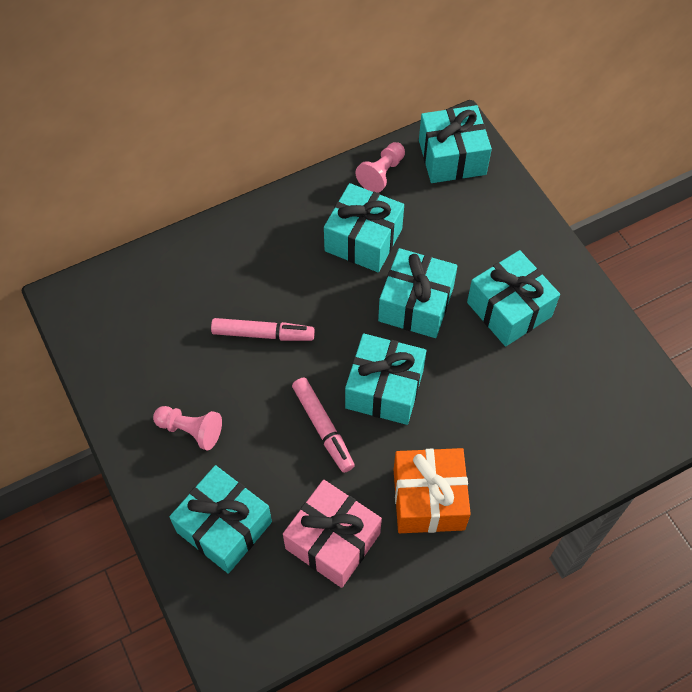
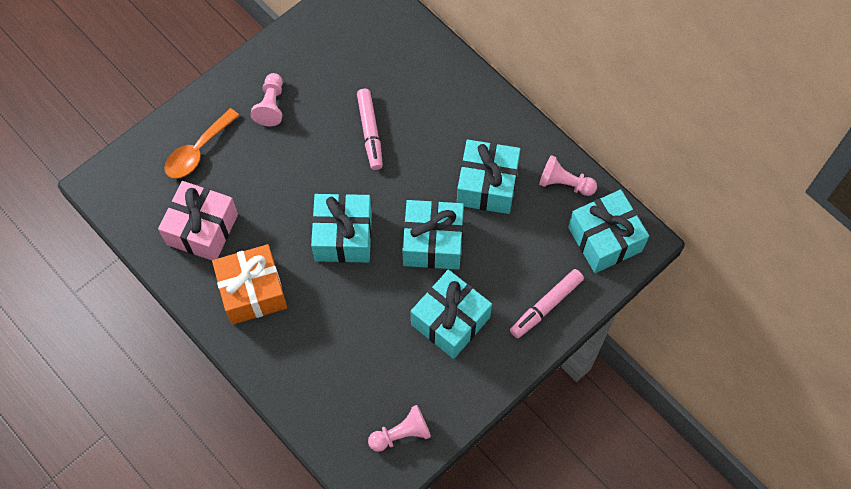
camera: 75 degrees right, 5 degrees up
turquoise gift [169,465,272,574] -> orange spoon [164,108,240,178]
pink marker [292,378,355,473] -> pink marker moved to [510,269,584,338]
none -> pink pawn [368,405,431,452]

